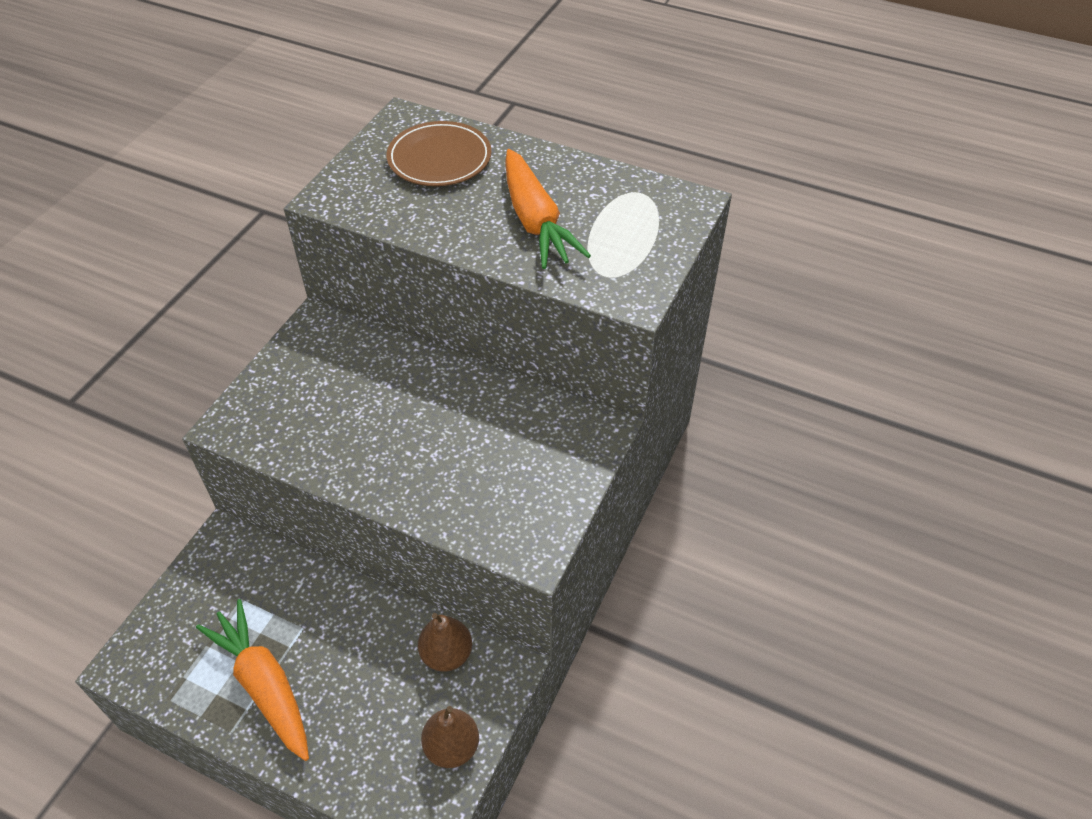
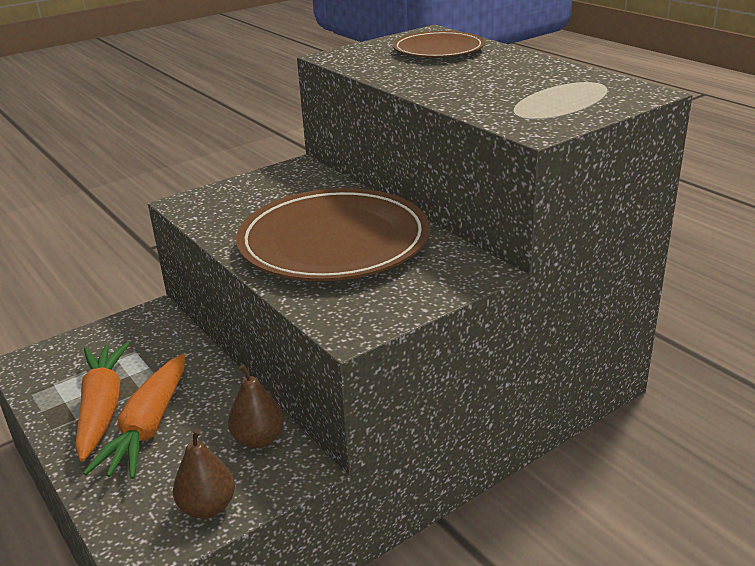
camera: 30 degrees right, 20 degrees down
orange carrot [505,149,591,269] -> orange carrot moved to [83,354,185,479]
none -> brown plate [236,188,430,281]

